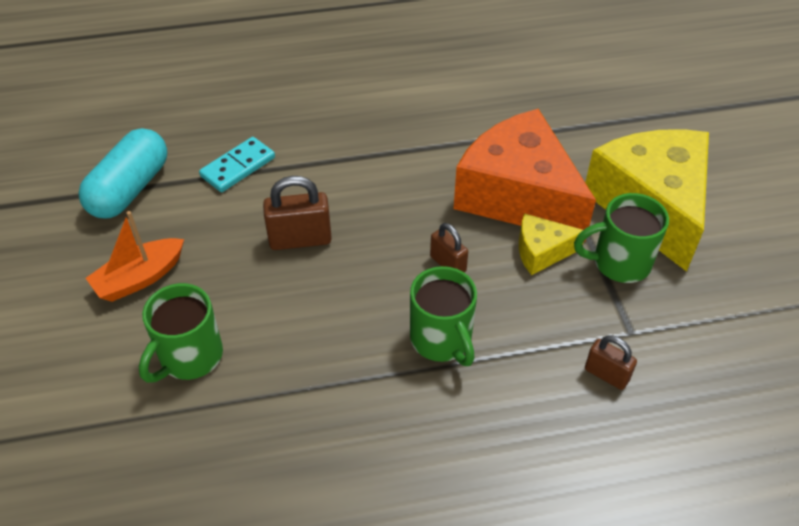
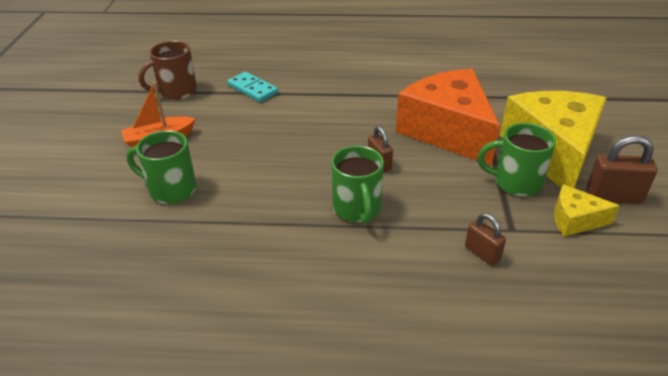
camera: 15 degrees right, 10 degrees down
turquoise capsule [78,128,167,218] -> brown mug [138,41,197,100]
green mug [139,283,223,383] -> green mug turned 60 degrees clockwise [126,130,197,204]
turquoise domino [199,137,275,192] -> turquoise domino turned 75 degrees clockwise [227,72,278,102]
brown padlock [263,176,332,250] -> brown padlock moved to [586,135,658,204]
yellow cheese [519,213,583,275] -> yellow cheese moved to [554,184,620,236]

